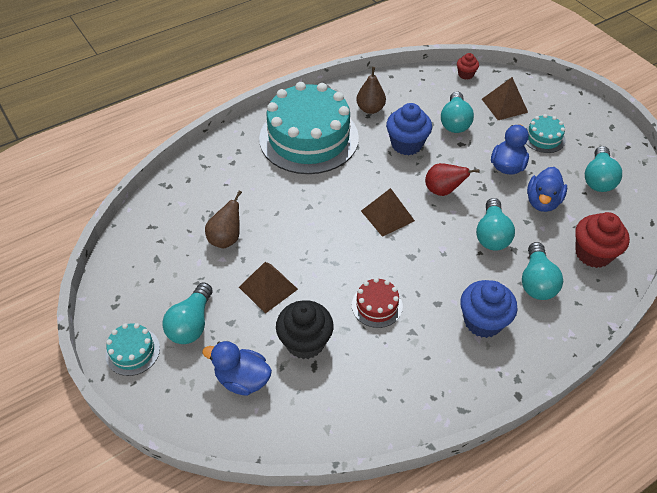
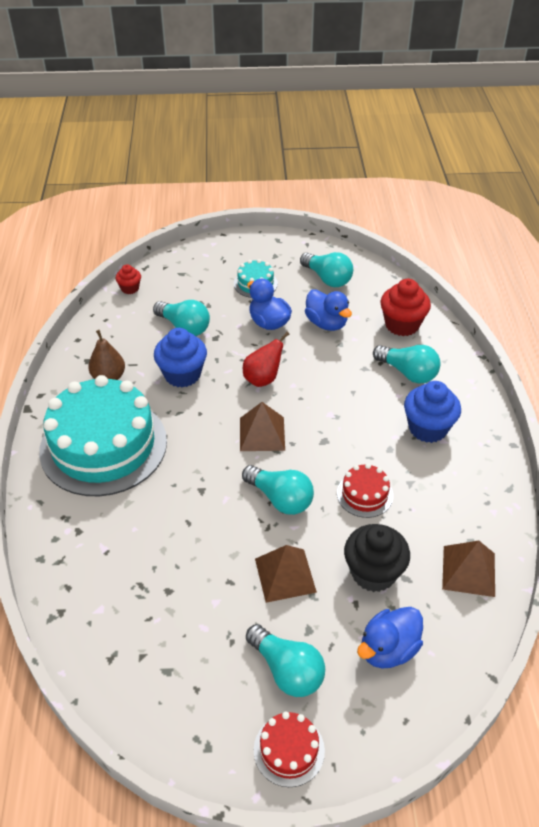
camera: 60 degrees left, 5 degrees down
turquoise cake [106,323,160,376] -> red cake [254,712,325,787]
brown pear [205,190,242,248] -> none
turquoise light bulb [476,198,515,251] -> turquoise light bulb moved to [242,465,314,515]
brown pyramid [482,77,528,120] -> brown pyramid moved to [442,541,495,597]

